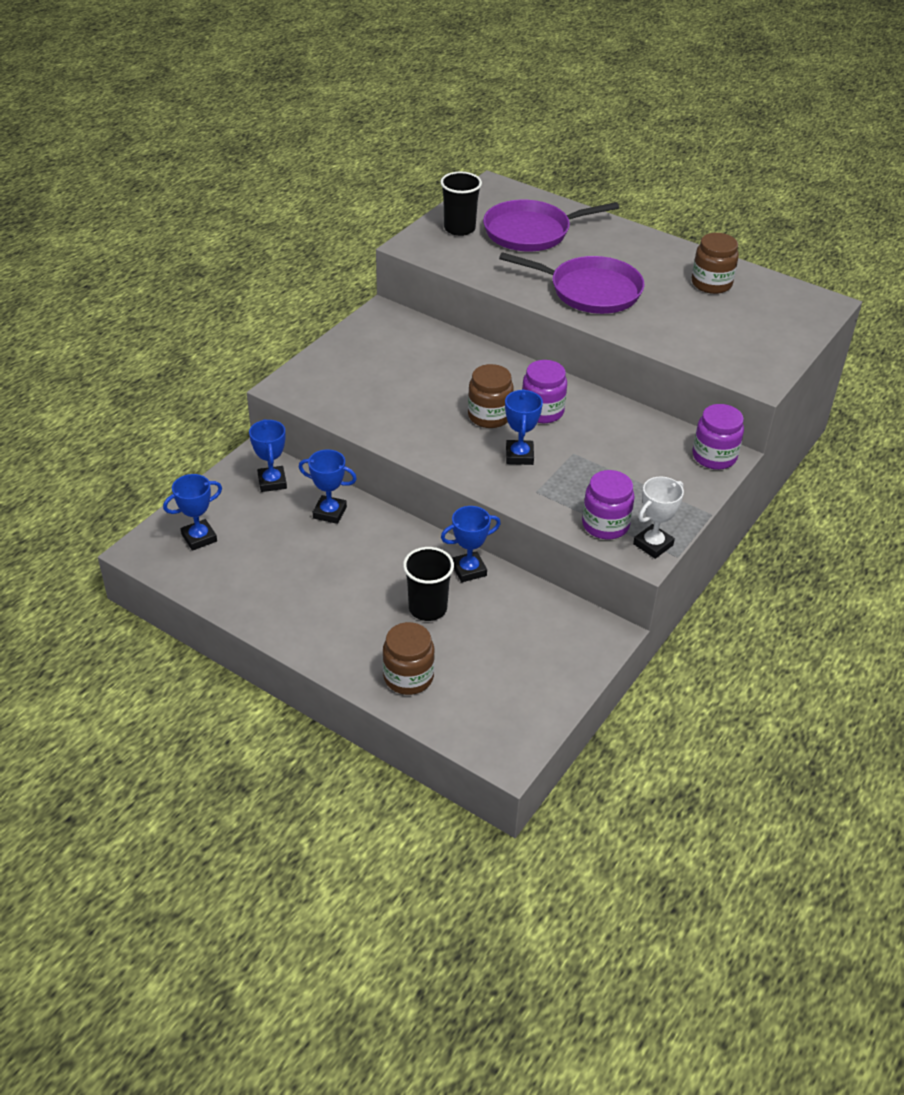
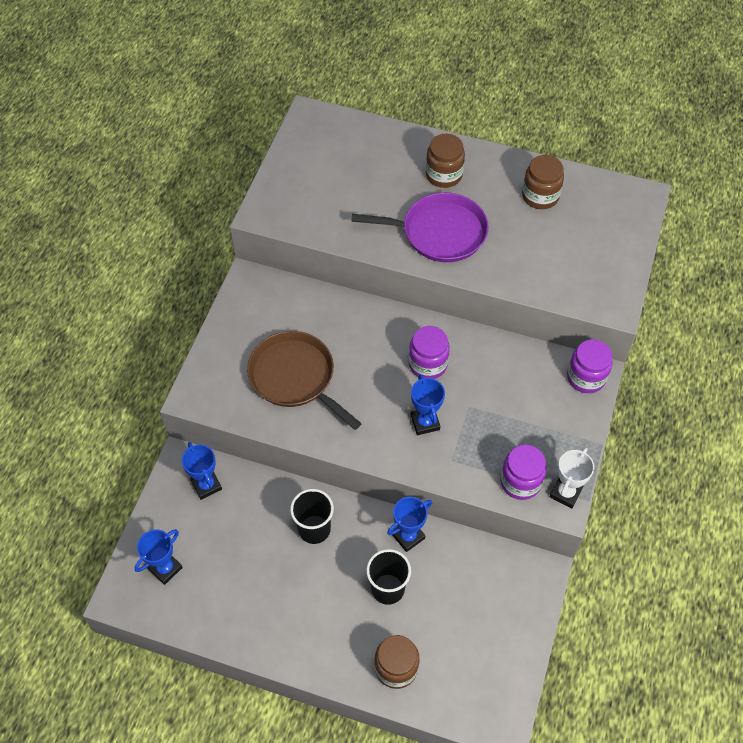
camera: 15 degrees left, 15 degrees up
blue trophy [299,450,357,524] -> none
black cup [440,171,482,236] -> black cup moved to [290,489,334,544]
brown jar [468,364,513,428] -> brown jar moved to [426,134,465,188]
purple pan [483,200,619,251] -> none
none -> brown pan [247,331,362,430]

